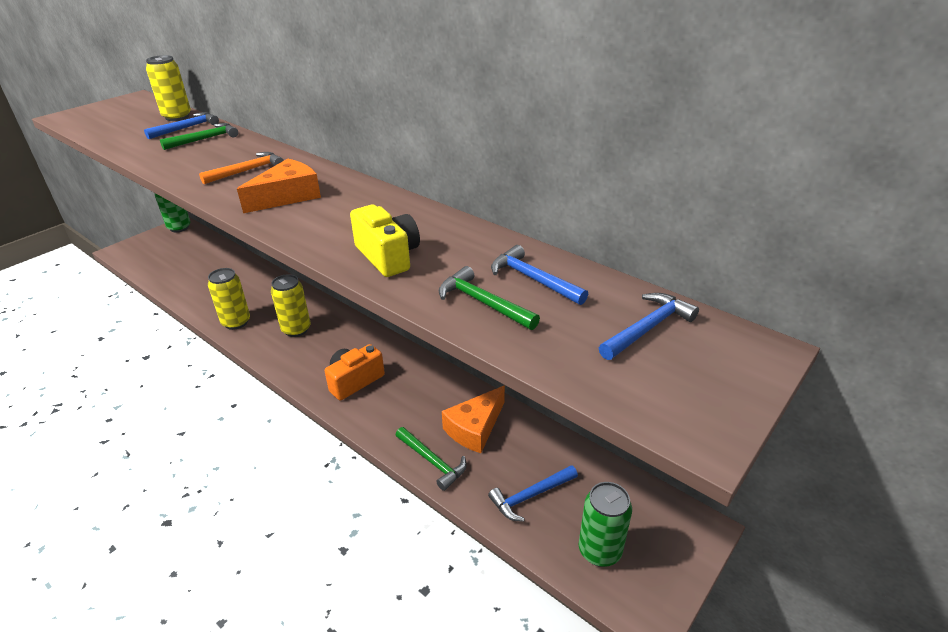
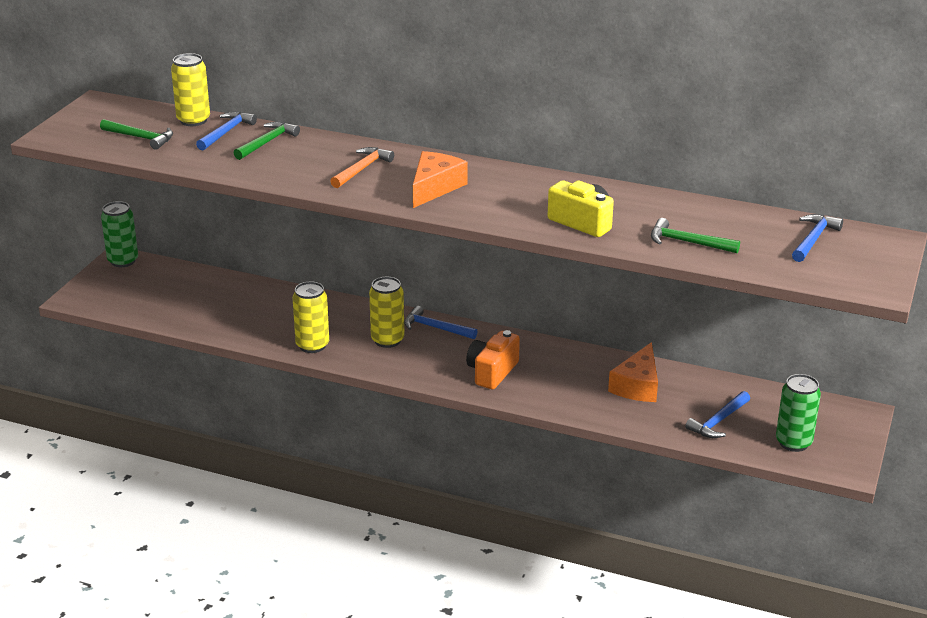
camera: 20 degrees left, 5 degrees down
green hammer [396,427,467,491] -> green hammer moved to [100,119,173,150]
blue hammer [491,245,588,305] -> blue hammer moved to [404,306,478,339]

